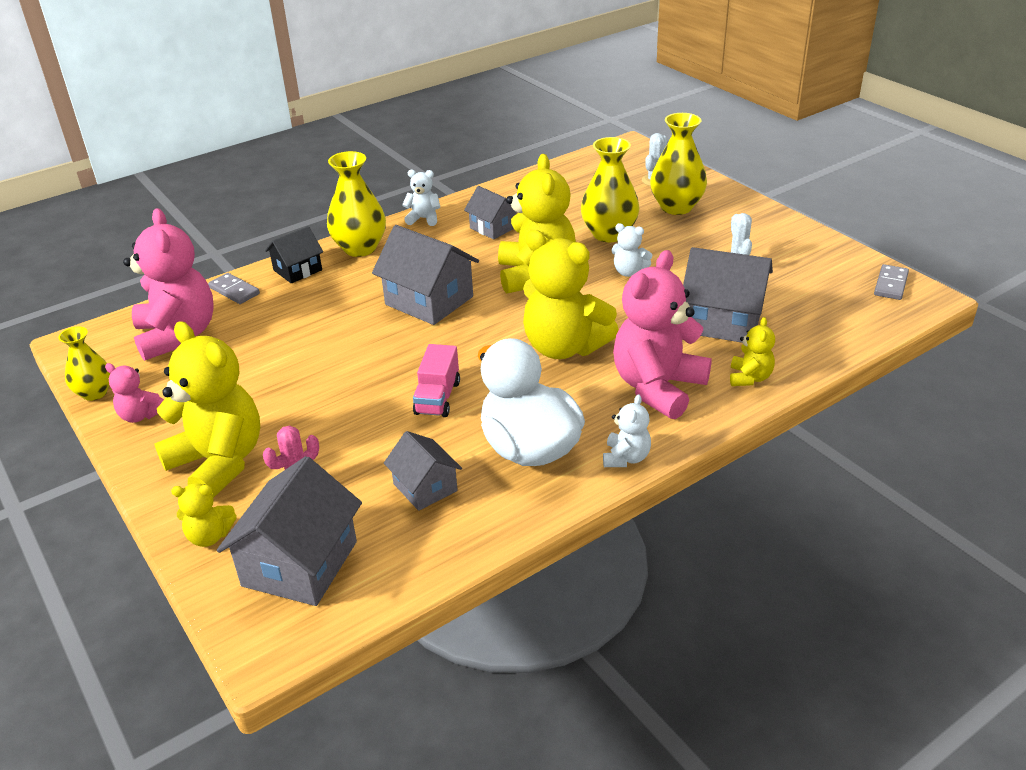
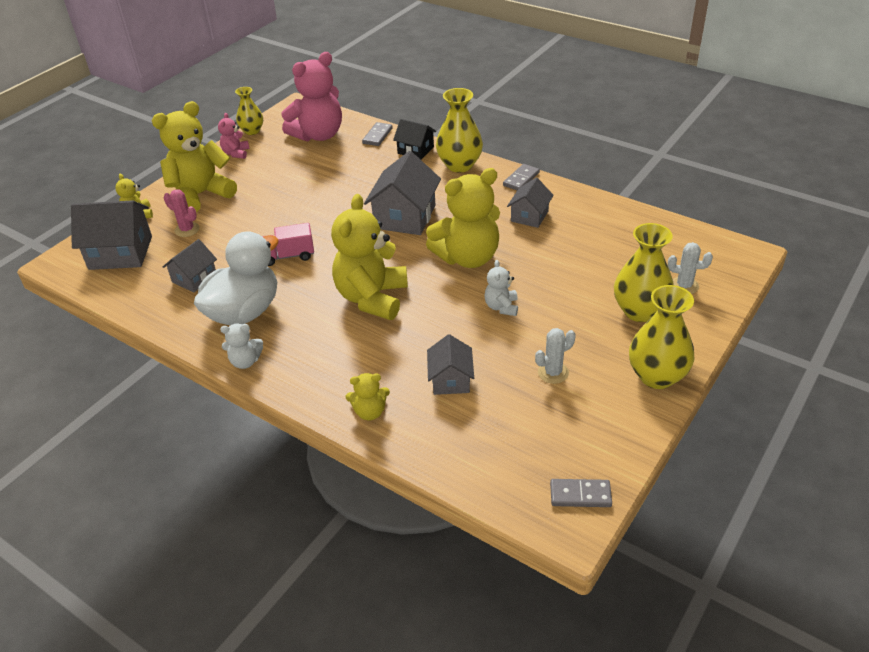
camera: 70 degrees right, 5 degrees up
yellow teddy bear [154,321,260,498] -> yellow teddy bear turned 150 degrees counterclockwise [152,101,237,213]
white teddy bear [402,170,440,226] -> grey domino [503,164,540,190]
yellow vase [581,137,639,242] -> yellow vase moved to [629,285,694,389]
pink teddy bear [613,250,712,419] -> none
grey house [683,247,773,343] -> grey house [427,334,474,395], size x0.59

